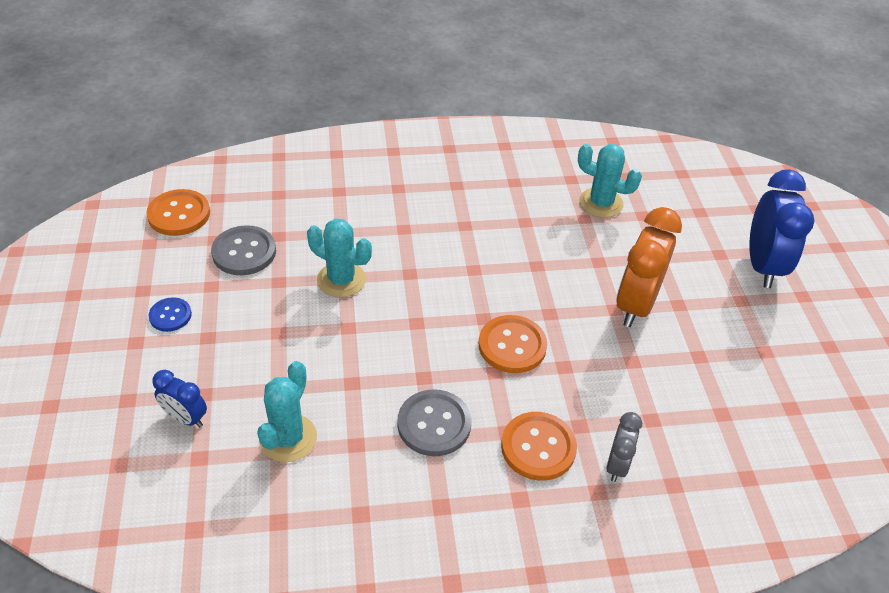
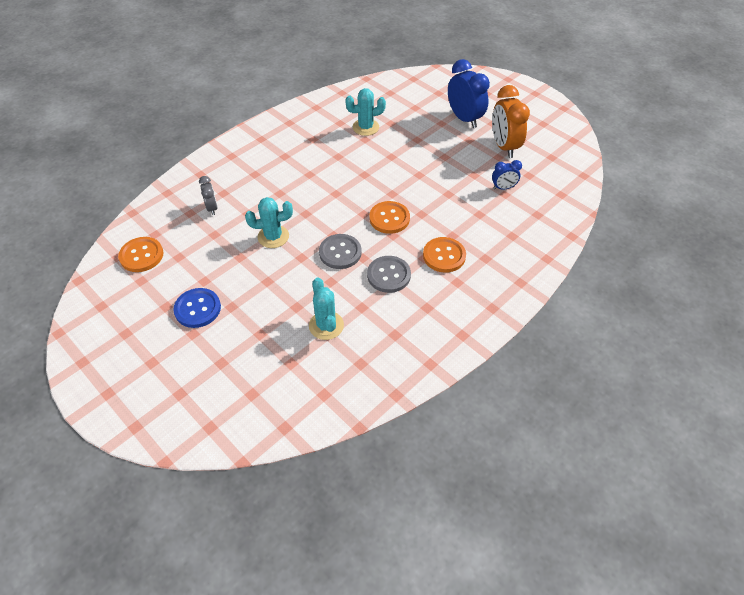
camera: 35 degrees left, 5 degrees up
blue button [148,297,192,332] -> blue button [173,288,221,328], size x1.65
blue clock [153,370,207,427] -> blue clock moved to [492,160,522,189]
grey button [211,225,276,275] -> grey button moved to [319,234,362,269]
grey clock [606,412,642,482] -> grey clock moved to [199,176,218,215]
orange clock [616,207,682,327] -> orange clock moved to [492,85,530,158]

